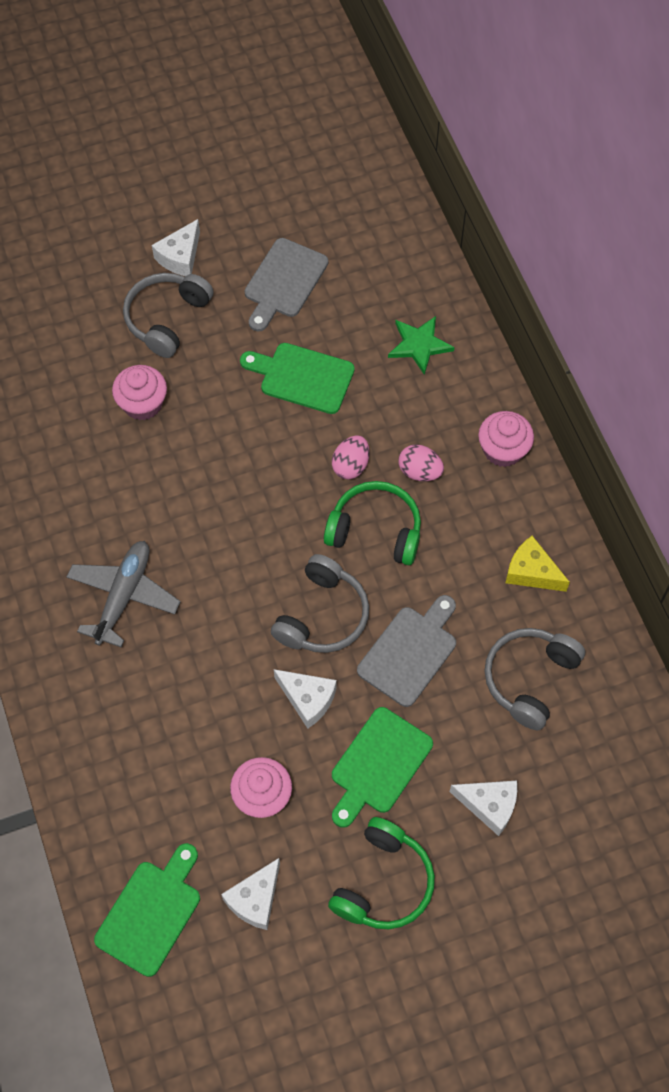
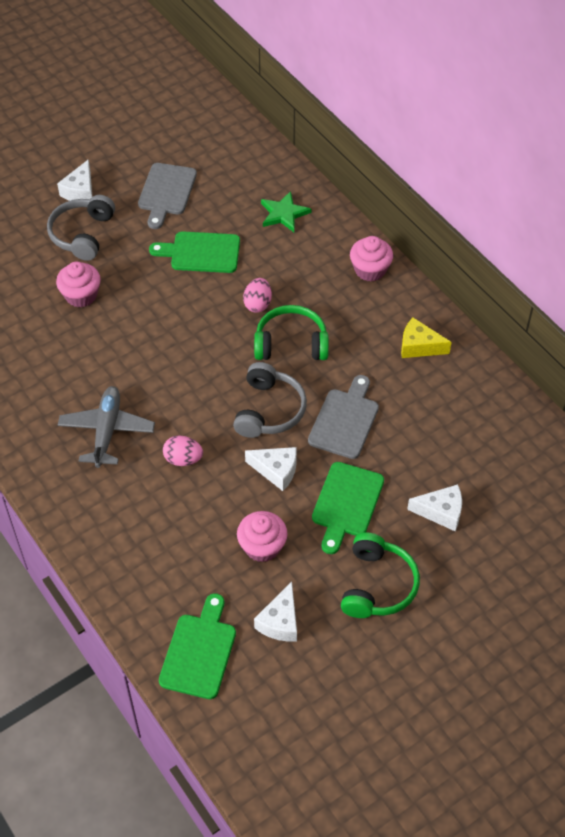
camera: 15 degrees left, 10 degrees down
pink egg [398,444,444,481] -> pink egg moved to [163,435,203,466]
grey headphones [485,628,585,730] -> none

